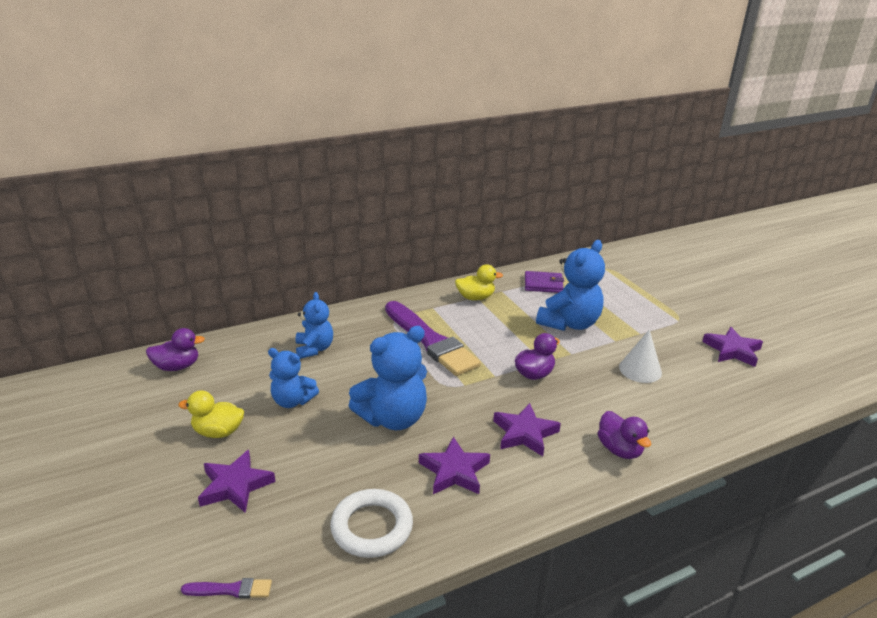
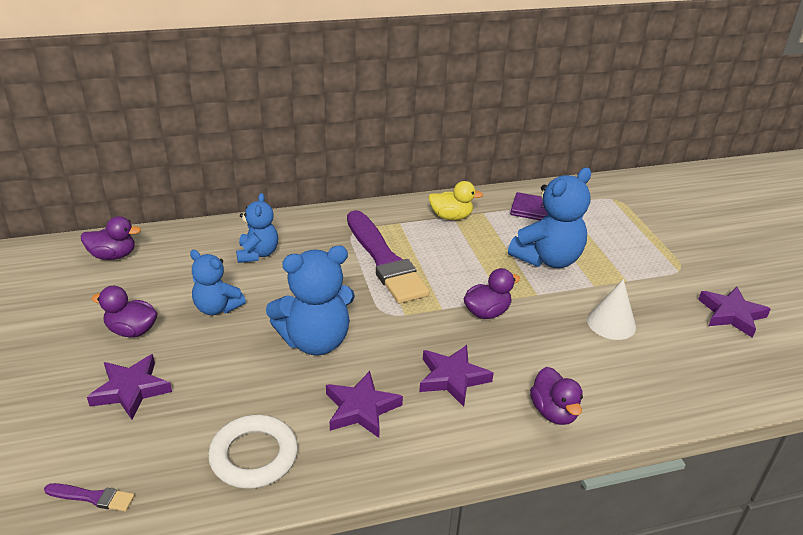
camera: 10 degrees right, 5 degrees up
yellow duck [178,390,244,438] -> purple duck [92,286,158,337]

